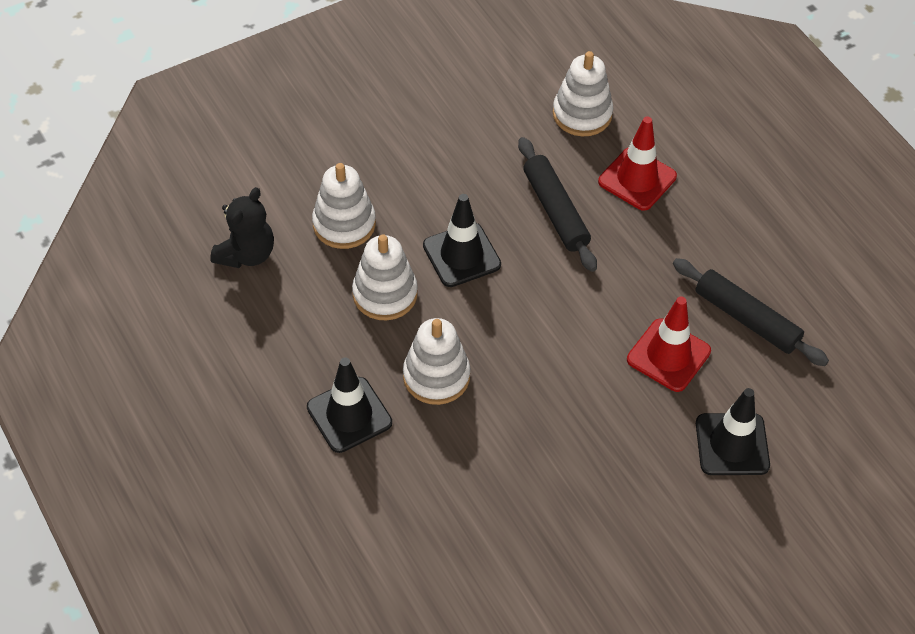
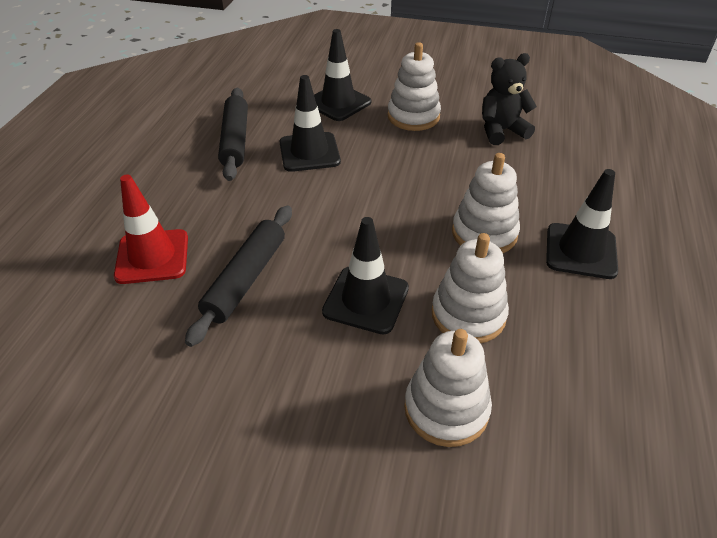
camera: 135 degrees left, 10 degrees down
black teddy bear [210,187,274,268] -> black teddy bear moved to [482,53,537,145]
white stacking toy [553,51,613,137] -> white stacking toy moved to [387,42,441,131]
red traffic cone [627,297,711,392] -> black traffic cone [279,75,341,172]

